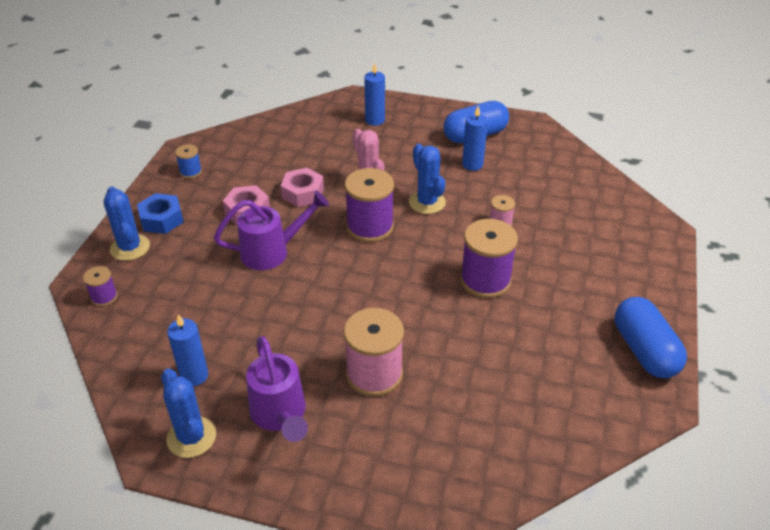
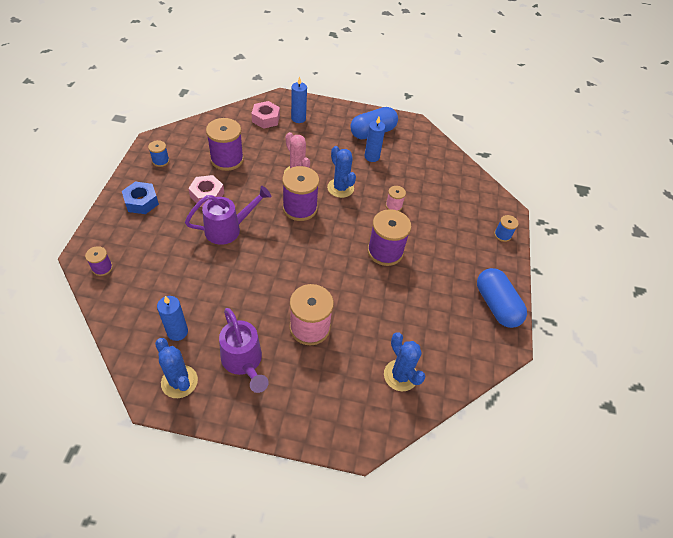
camera: 10 degrees left, 10 degrees up
blue cactus [104,186,150,261] -> blue cactus moved to [384,332,426,391]
pink nut [281,168,324,207] -> pink nut moved to [251,101,280,129]
none -> purple spool [206,118,244,171]
none -> blue spool [494,215,519,242]

